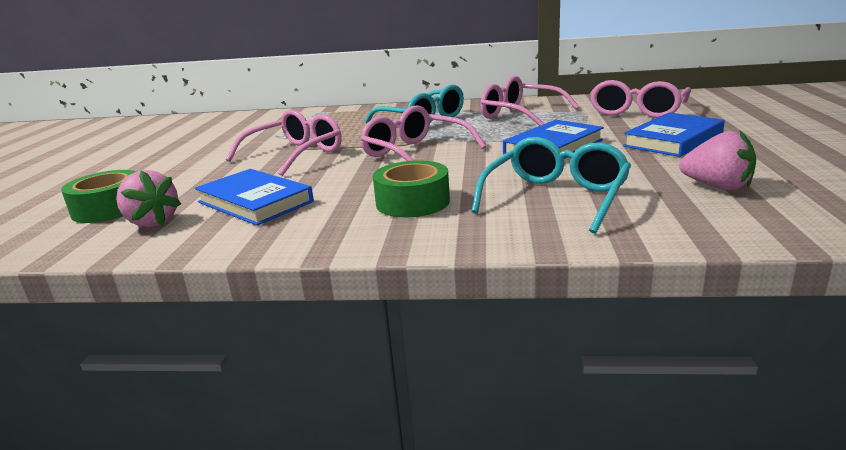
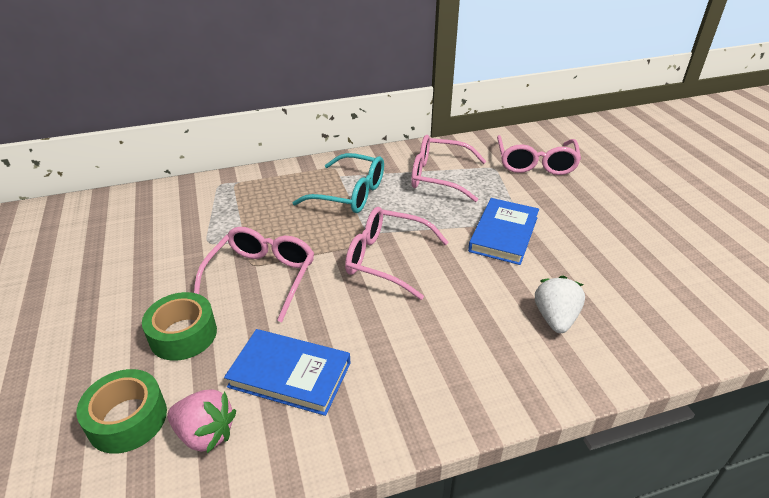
camera: 25 degrees left, 15 degrees up
green tape [373,160,450,217] -> green tape moved to [142,292,217,361]
turquoise glasses [471,137,631,234] -> white strawberry [535,276,585,333]
blue book [623,112,725,157] -> none
pink strawberry [679,131,756,191] -> none

